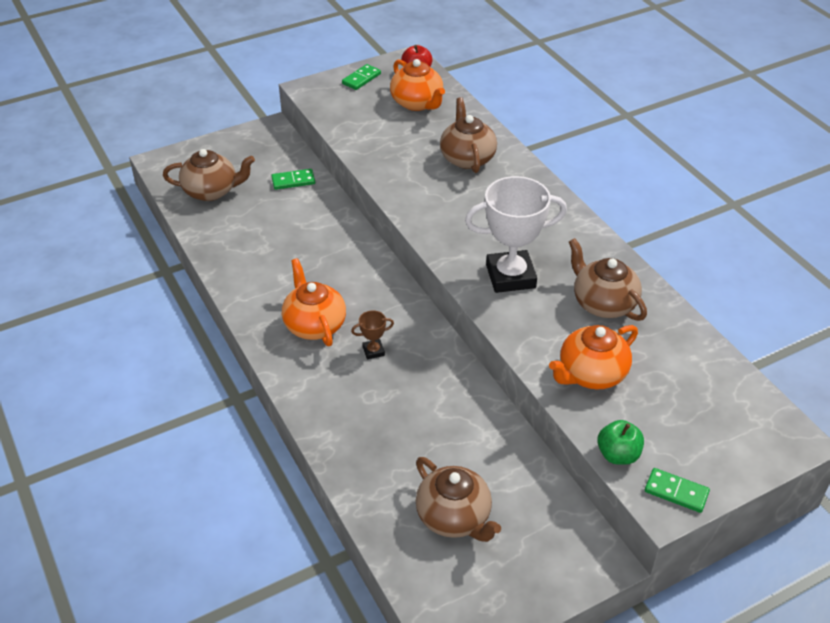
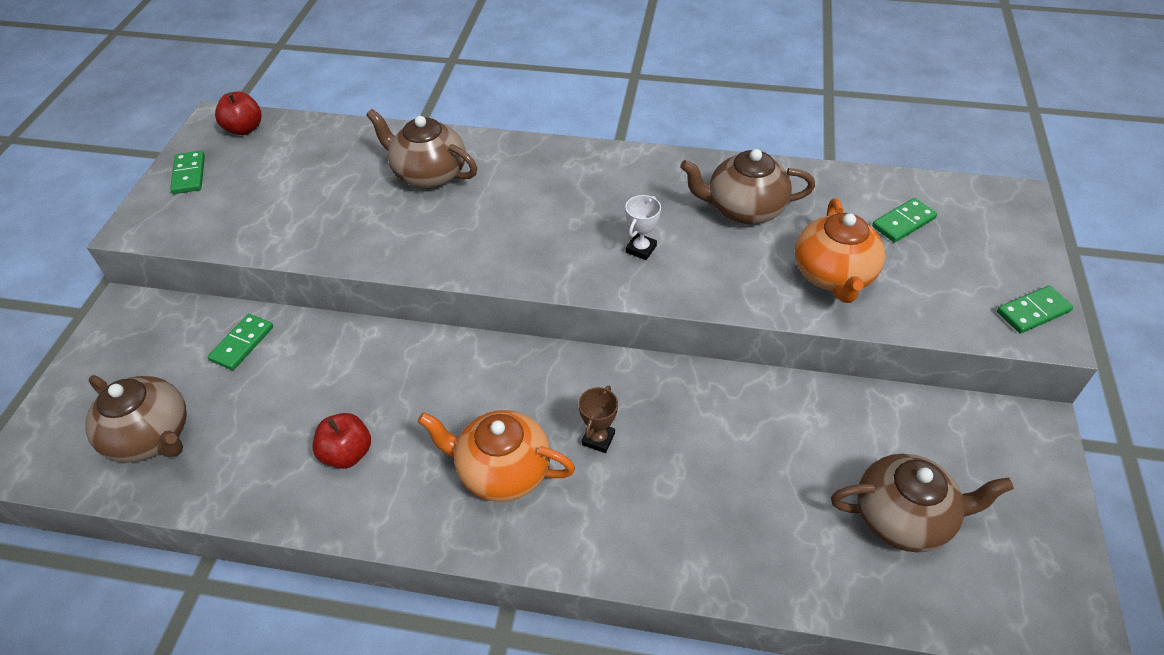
camera: 50 degrees left, 5 degrees up
brown teapot [163,149,255,201] -> brown teapot turned 90 degrees clockwise [85,375,187,462]
orange teapot [390,59,445,111] -> none
white trophy [465,176,567,293] -> white trophy [625,195,661,260], size x0.43
green apple [597,420,644,465] -> none
none -> red apple [312,413,371,469]
none -> green domino [872,198,937,243]

